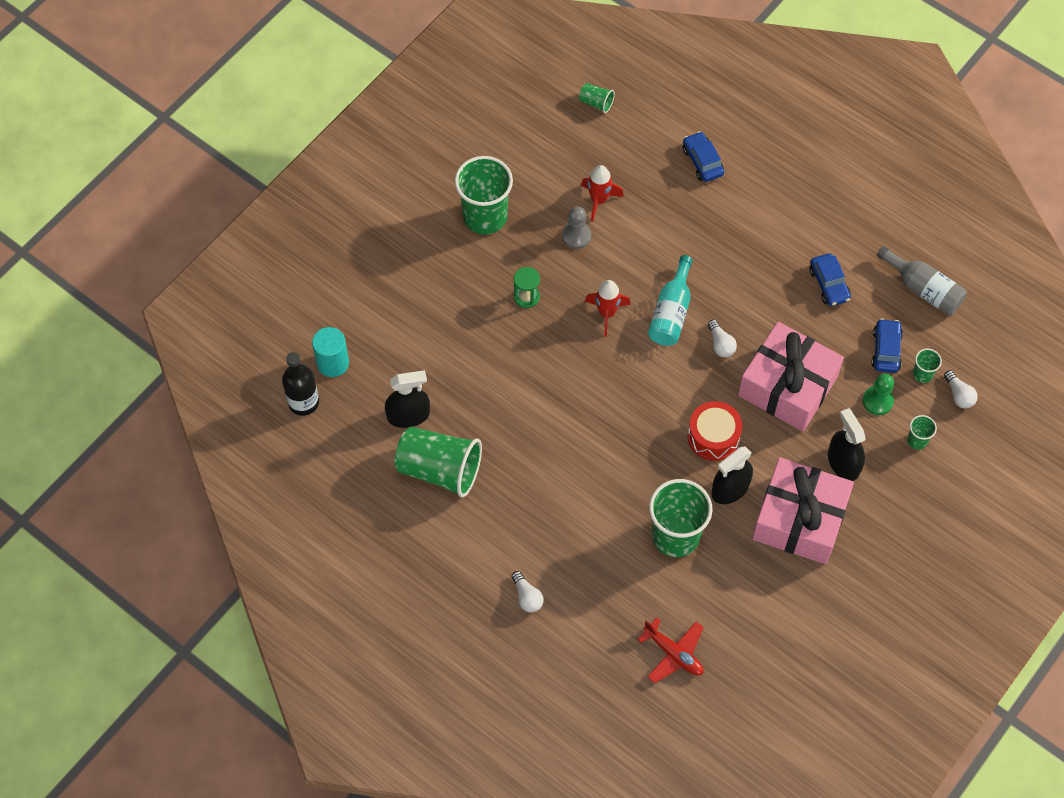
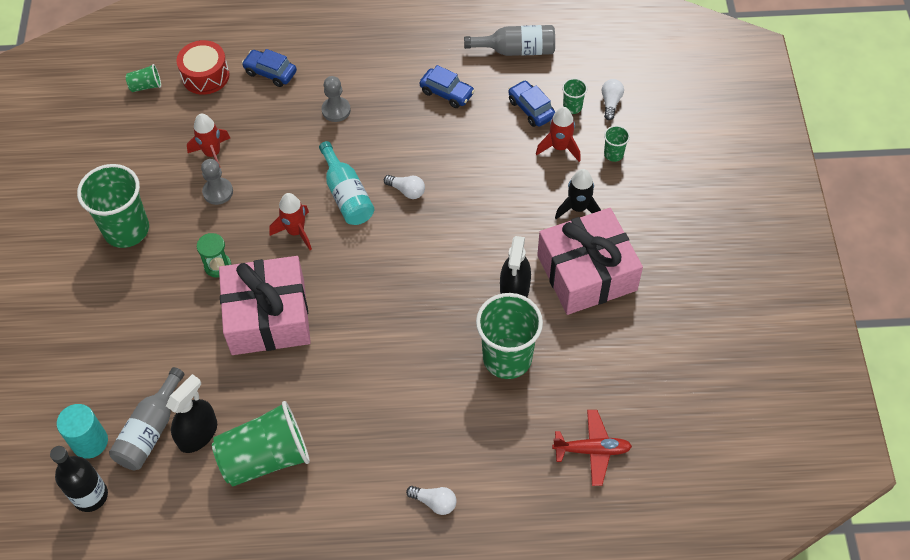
camera: 40 degrees left, 5 degrees down
red drum [688,401,742,461] -> red drum moved to [176,40,230,95]
pink gift [738,322,844,431] -> pink gift moved to [219,256,311,355]
black spray bottle [828,408,866,481] -> black rocket [555,169,601,219]
green pawn [863,373,894,415] -> red rocket [536,107,581,162]
white light bulb [944,370,978,409] -> white light bulb turned 105 degrees counterclockwise [602,79,624,120]
none -> grey bottle [109,367,184,470]
none -> grey pawn [322,76,351,122]

